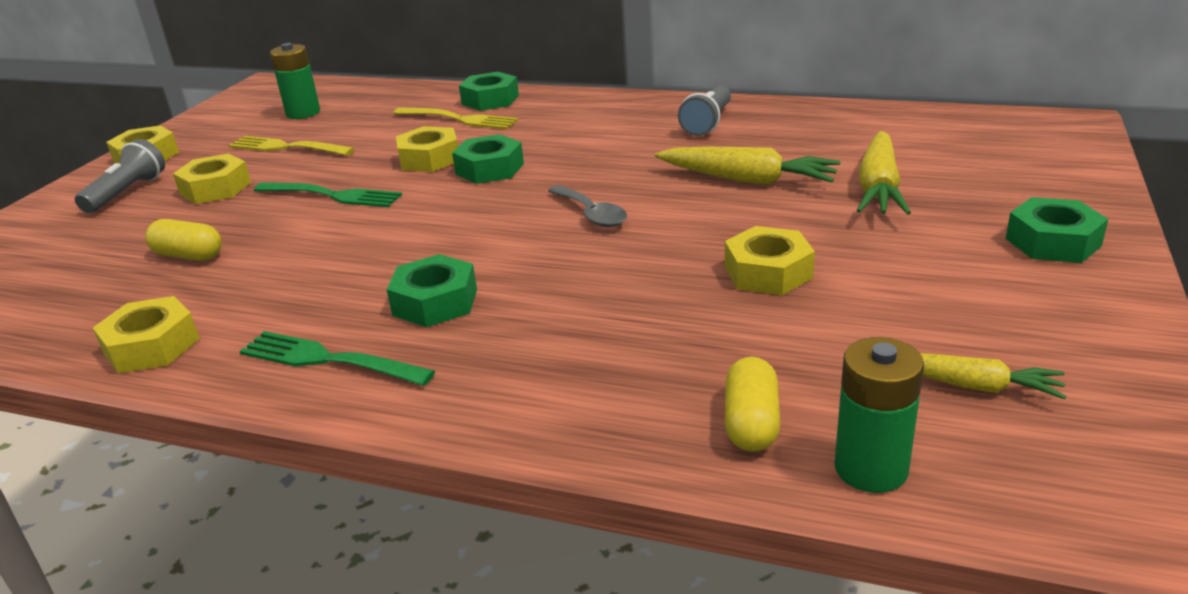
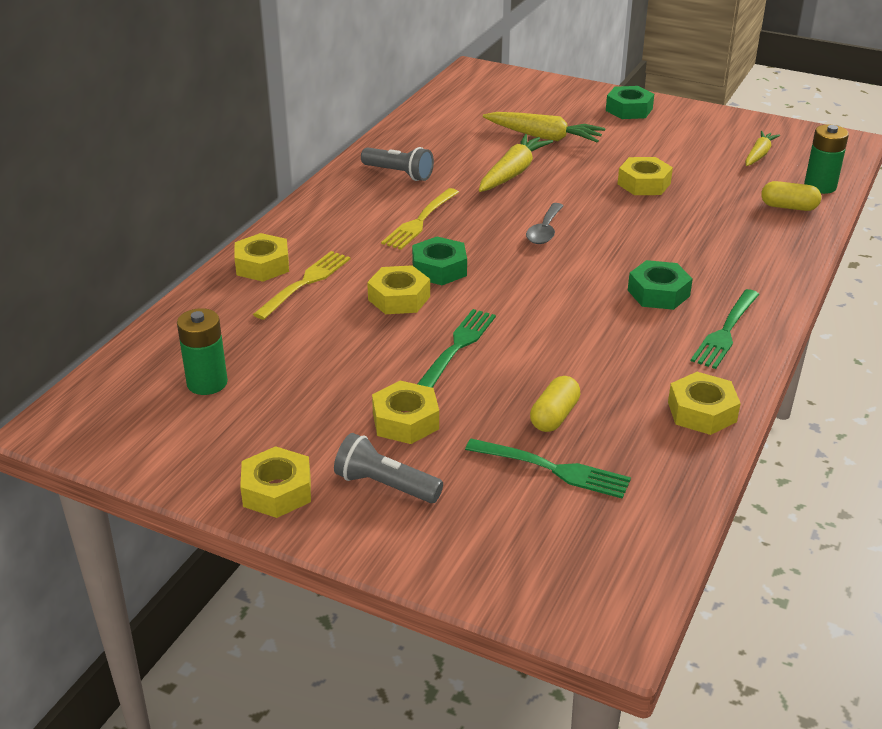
camera: 85 degrees left, 5 degrees up
yellow fork [228,136,355,156] -> yellow fork moved to [381,188,459,250]
green nut [459,72,519,111] -> yellow nut [234,233,289,282]
grey spoon [548,185,627,227] -> grey spoon turned 135 degrees clockwise [526,203,563,244]
none -> green fork [465,439,631,499]

